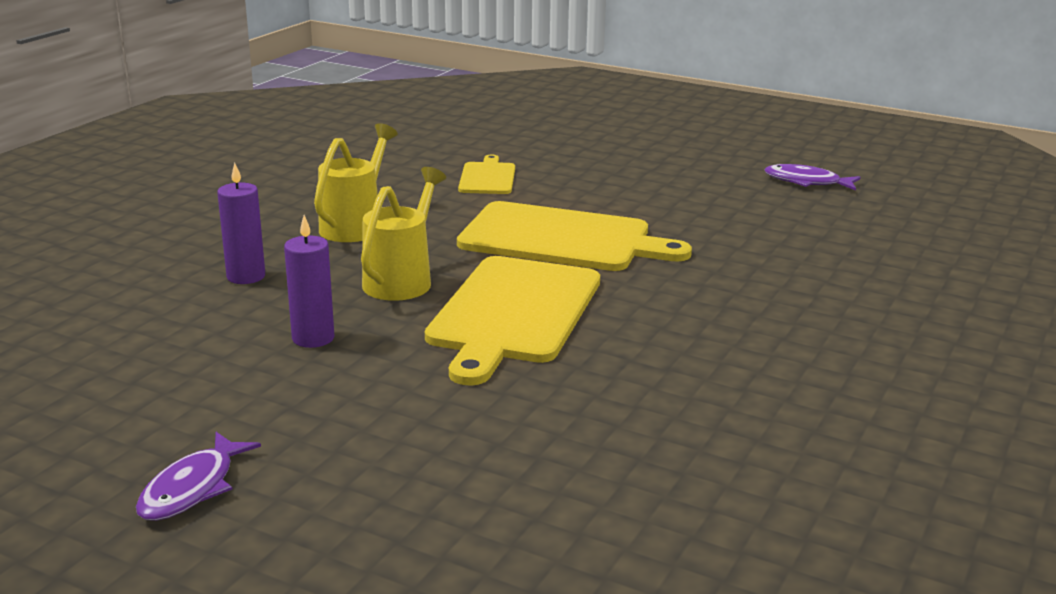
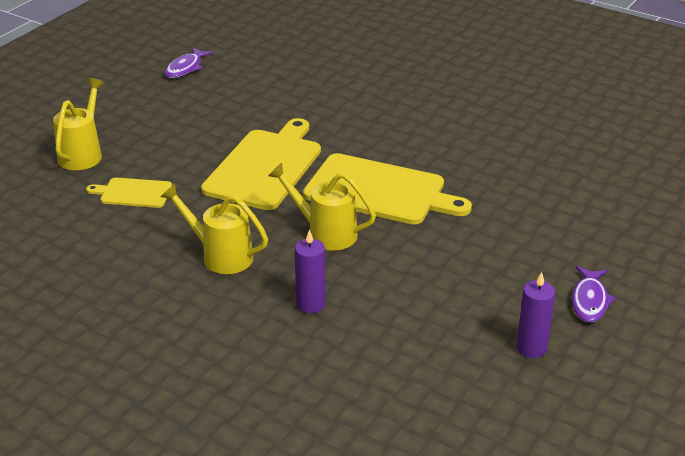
camera: 85 degrees left, 10 degrees up
purple fish [136,432,261,521] -> purple fish turned 75 degrees clockwise [572,266,616,322]
purple candle [284,215,334,348] -> purple candle moved to [517,272,555,358]
none -> yellow watering can [53,78,104,170]

